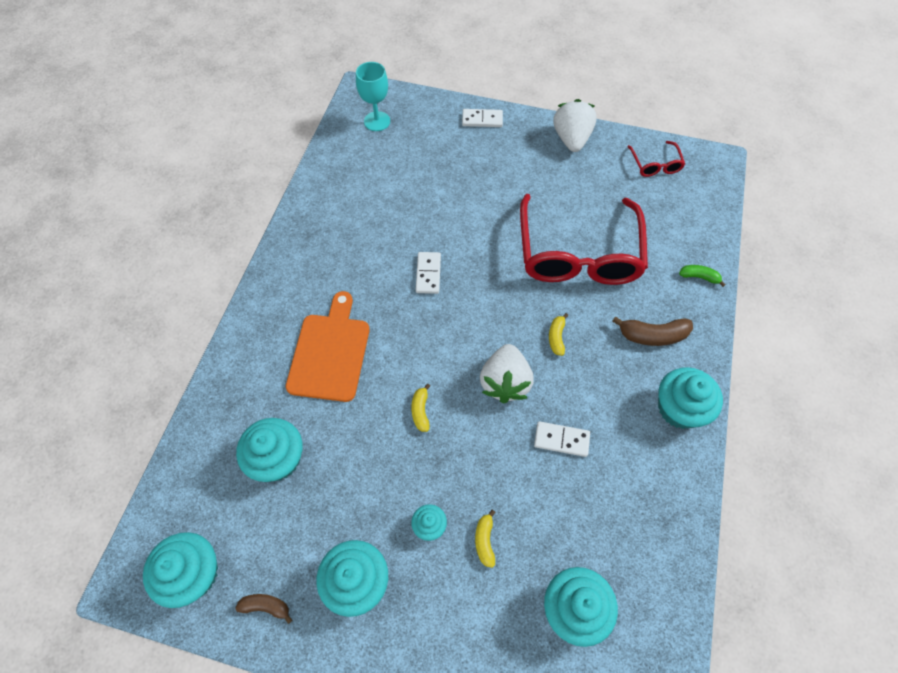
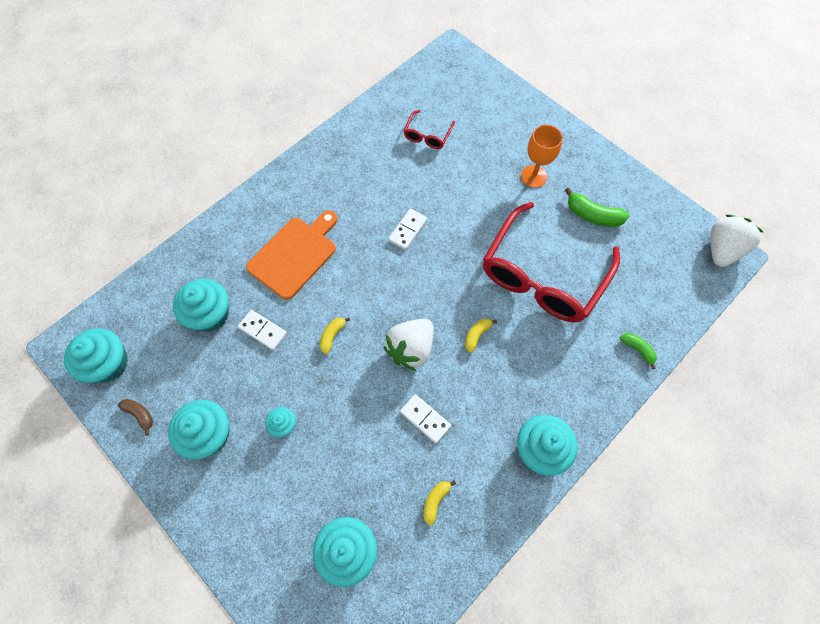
camera: 30 degrees right, 5 degrees up
turquoise goblet [356,62,390,131] -> none
white domino [462,109,503,127] -> white domino moved to [238,310,287,350]
yellow banana [475,510,496,568] -> yellow banana moved to [423,480,456,526]
white strawberry [553,99,597,152] -> white strawberry moved to [710,214,763,267]
brown banana [612,316,693,346] -> none
red glasses [627,141,685,177] -> red glasses moved to [404,110,455,149]
none -> orange goblet [521,125,563,188]
none -> green banana [565,188,629,227]

